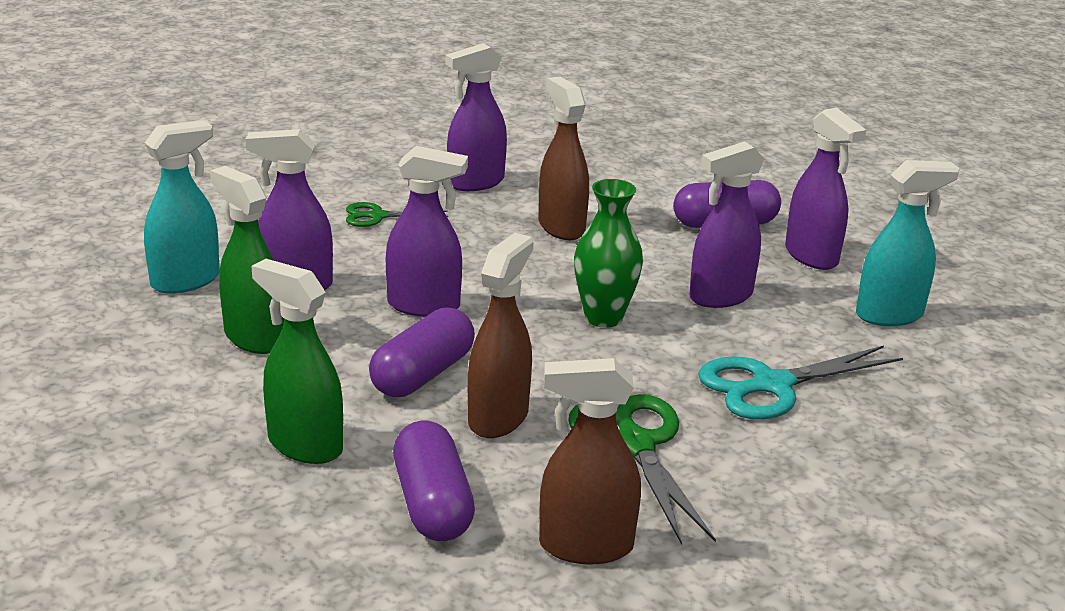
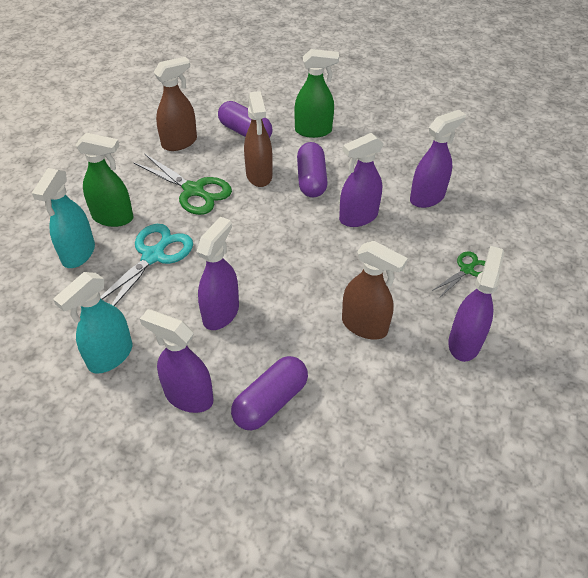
camera: 145 degrees right, 20 degrees up
turquoise spray bottle [144,120,220,294] -> turquoise spray bottle moved to [32,168,95,268]
green spray bottle [210,166,284,354] -> green spray bottle moved to [76,132,134,227]
green vase [574,179,643,328] -> none

